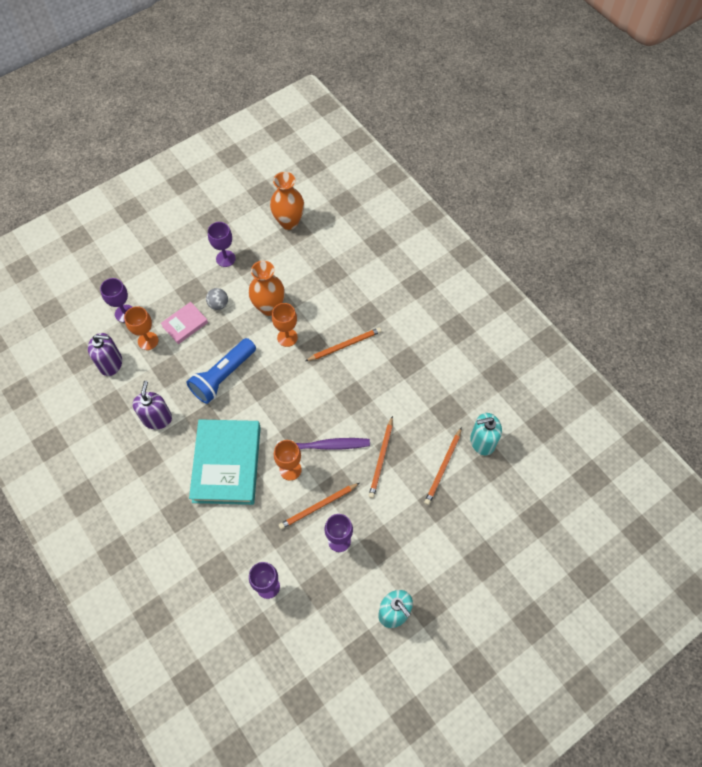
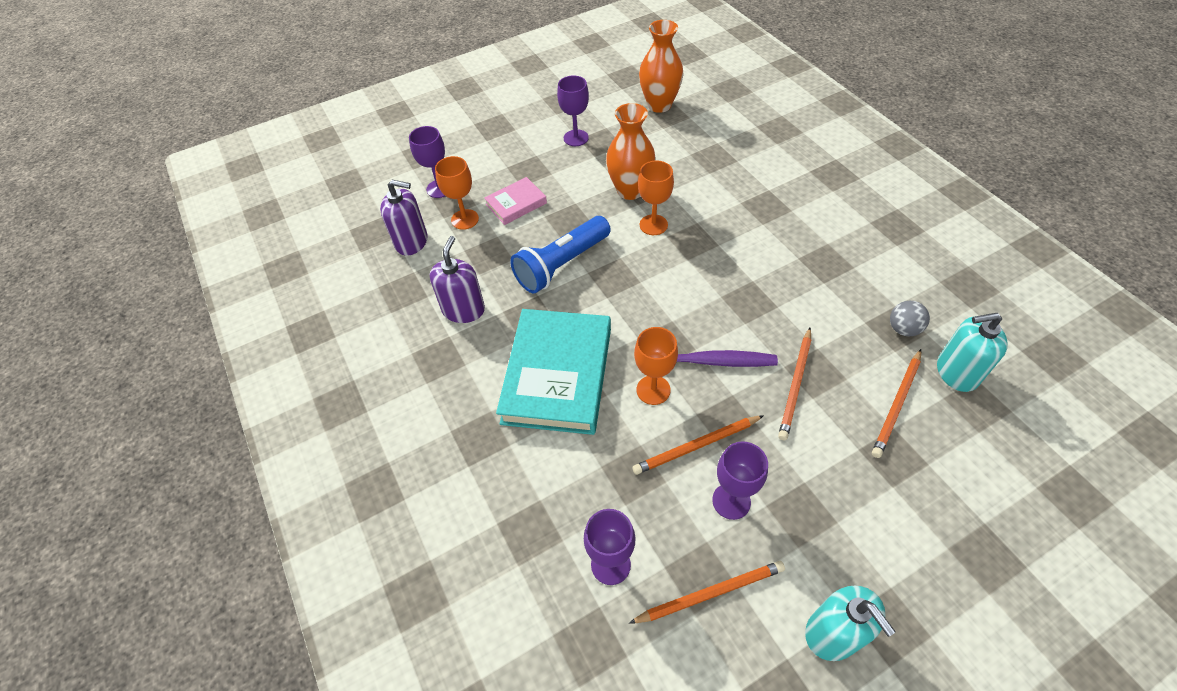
camera: 10 degrees right, 10 degrees down
grey ball [206,288,228,310] -> grey ball moved to [890,301,930,336]
orange pencil [305,327,381,361] -> orange pencil moved to [629,561,785,624]

